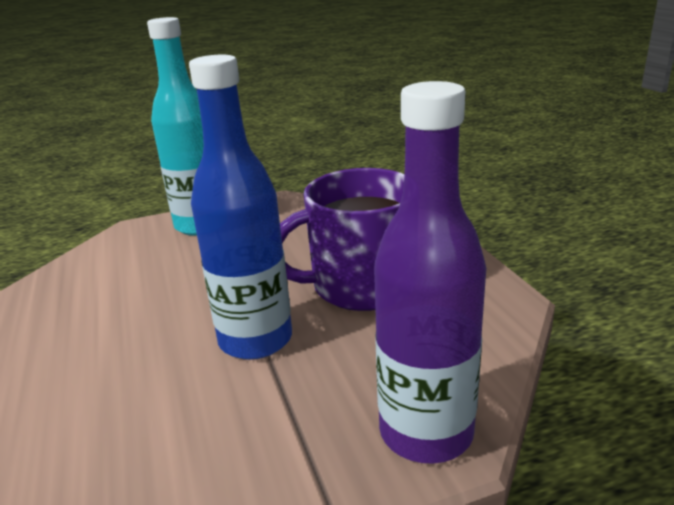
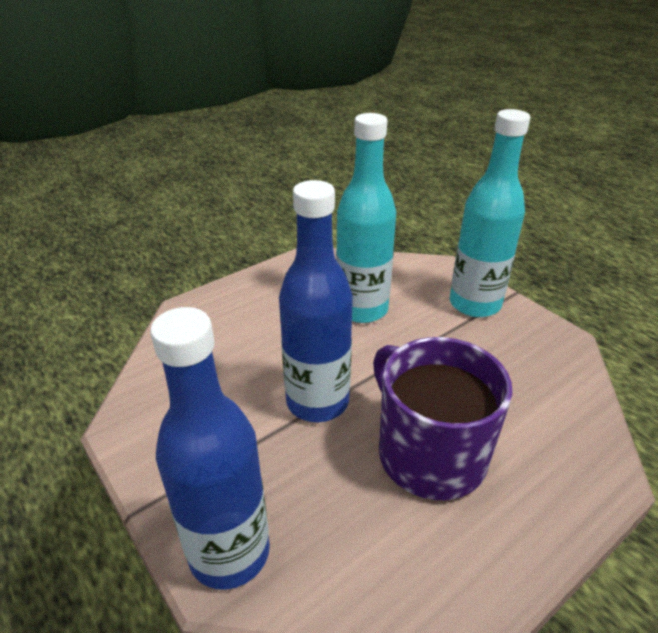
camera: 70 degrees right, 10 degrees up
purple bottle [374,81,486,464] -> blue bottle [150,307,270,590]
none -> turquoise bottle [336,113,396,323]

